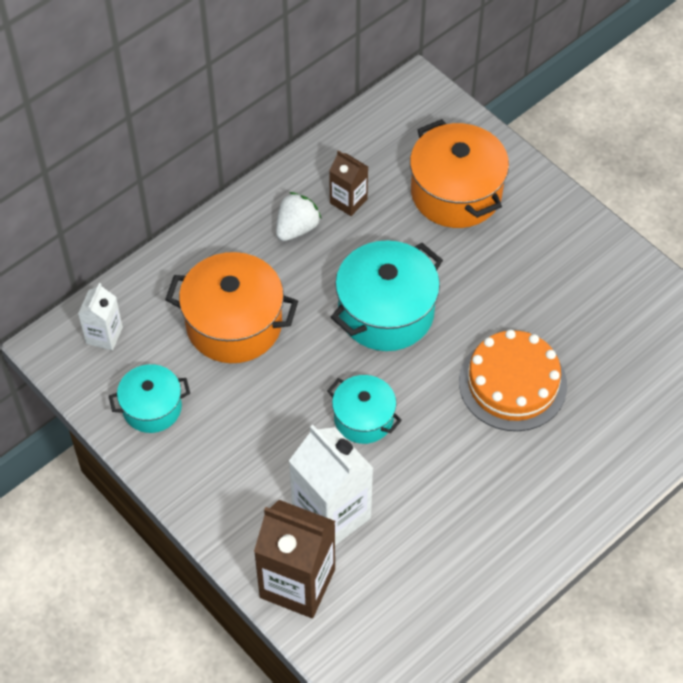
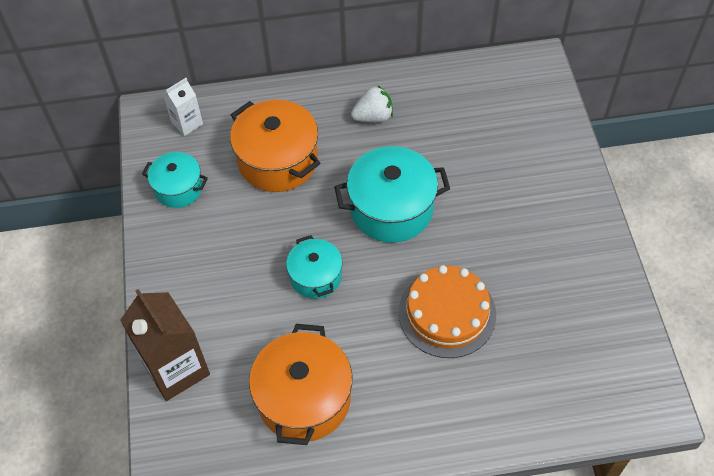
camera: 35 degrees right, 0 degrees up
white carton [289,425,373,545] -> none
brown carton [329,150,368,216] -> none
orange pot [410,119,509,228] -> orange pot moved to [249,324,352,445]

